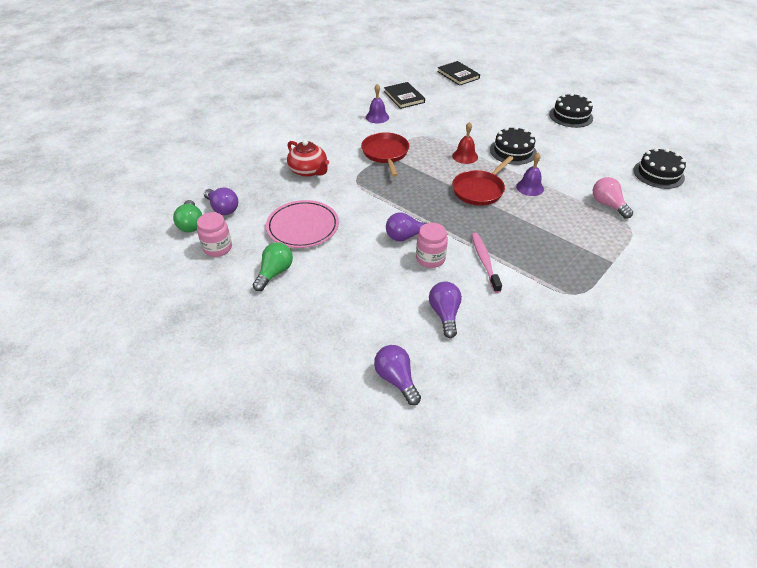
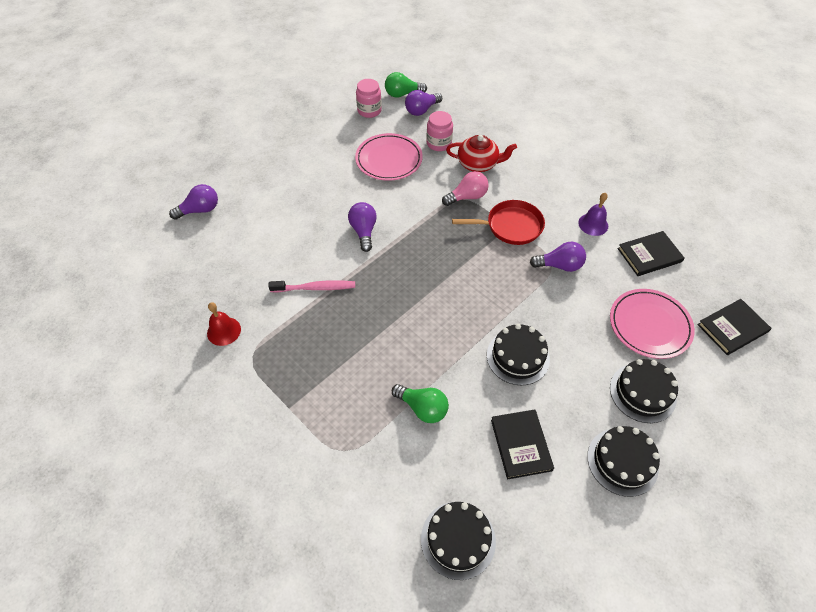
camera: 95 degrees right, 10 degrees up
green light bulb [253,242,293,291] -> green light bulb moved to [392,384,449,423]
red teapot [287,140,329,177] -> red teapot turned 135 degrees counterclockwise [446,135,517,172]
pink jar [416,223,448,268] -> pink jar moved to [427,111,453,151]
purple light bulb [429,282,462,338] -> purple light bulb moved to [530,242,586,272]
red bell [452,122,478,164] -> red bell moved to [207,302,241,346]
red pan [452,156,514,206] -> none
purple bell [516,153,544,196] -> none
pink light bulb [593,177,633,219] -> pink light bulb moved to [442,171,489,206]
none -> black book [491,409,554,480]
none -> pink plate [610,289,695,359]
none -> black cake [610,359,678,423]

